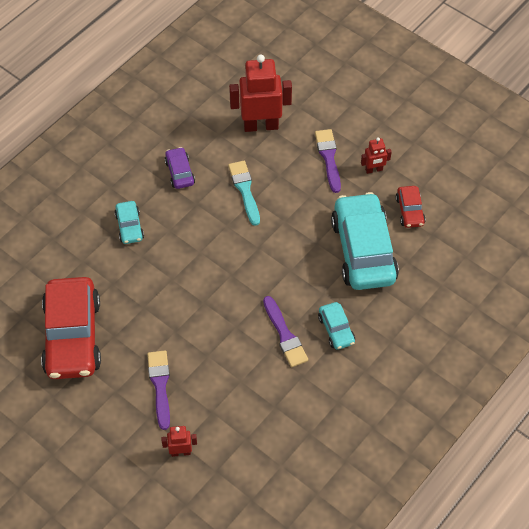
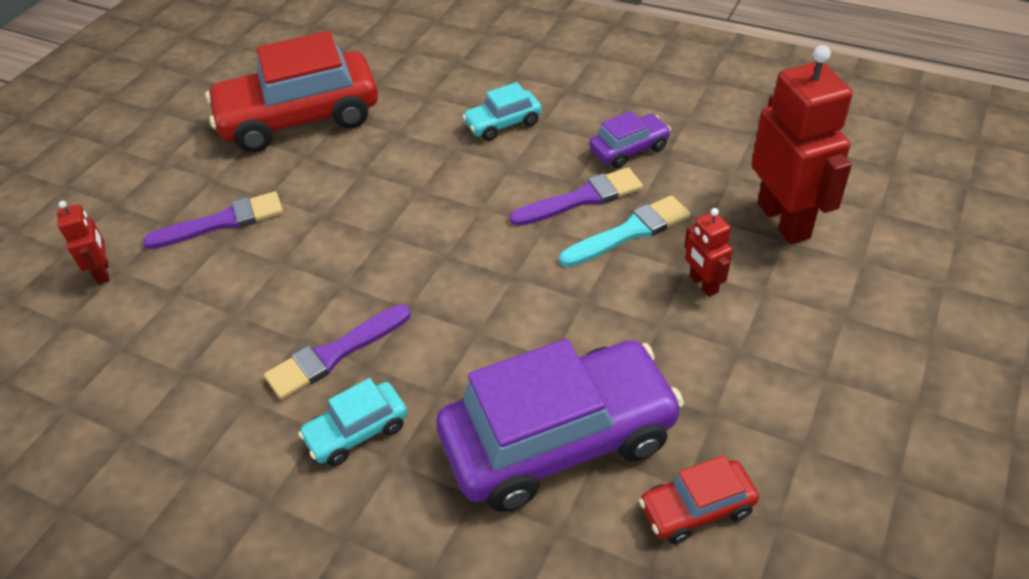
camera: 80 degrees right, 10 degrees down
purple brush [315,129,341,193] -> purple brush moved to [510,167,643,226]
turquoise car [331,192,399,290] -> purple car [436,339,684,512]
red robot [361,137,392,174] -> red robot moved to [684,208,733,297]

